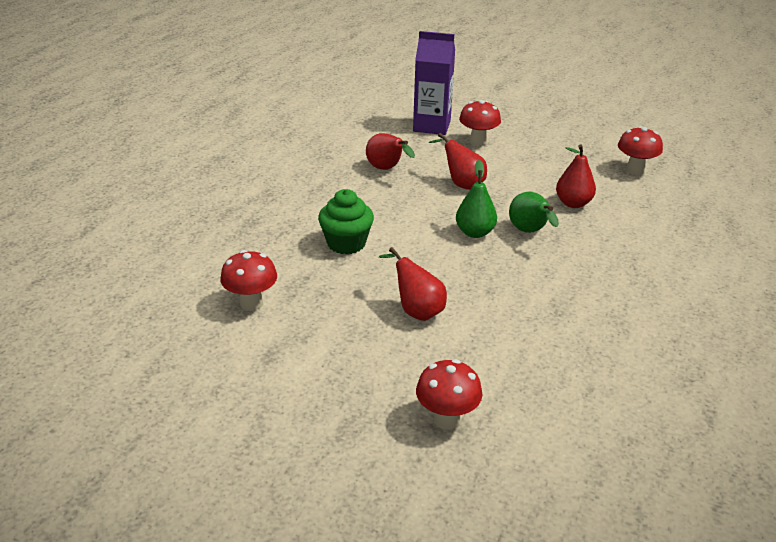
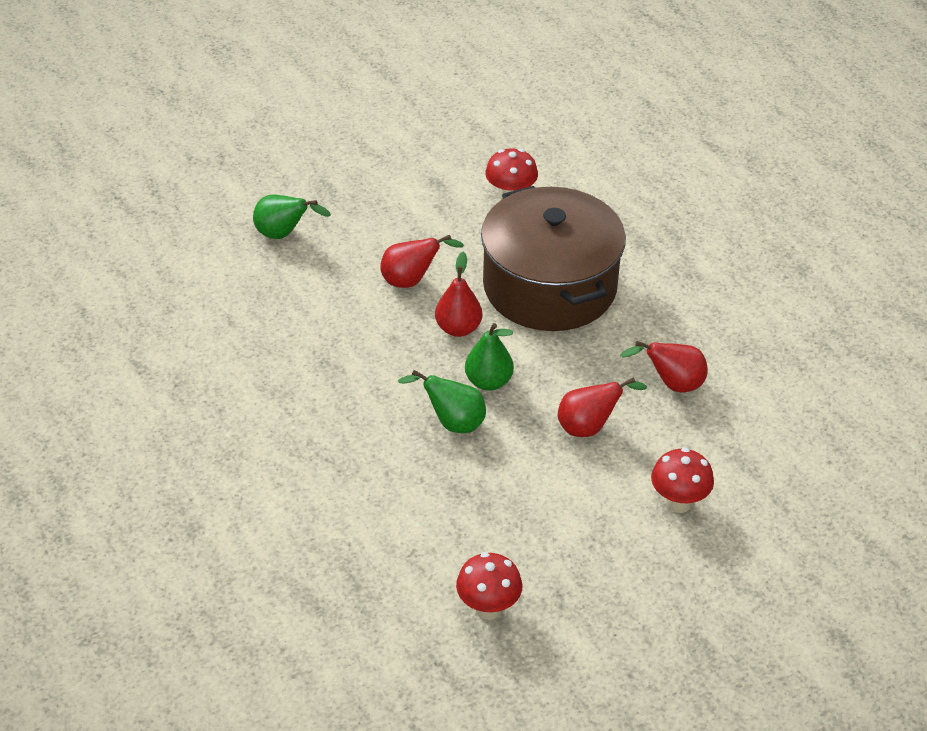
camera: 125 degrees right, 10 degrees up
green cupcake [318,189,374,254] -> brown pot [481,186,626,331]
purple carton [413,31,455,135] -> none
red mushroom [416,359,482,430] -> green pear [253,195,331,239]
red pear [556,144,596,208] -> red pear moved to [435,252,482,337]

